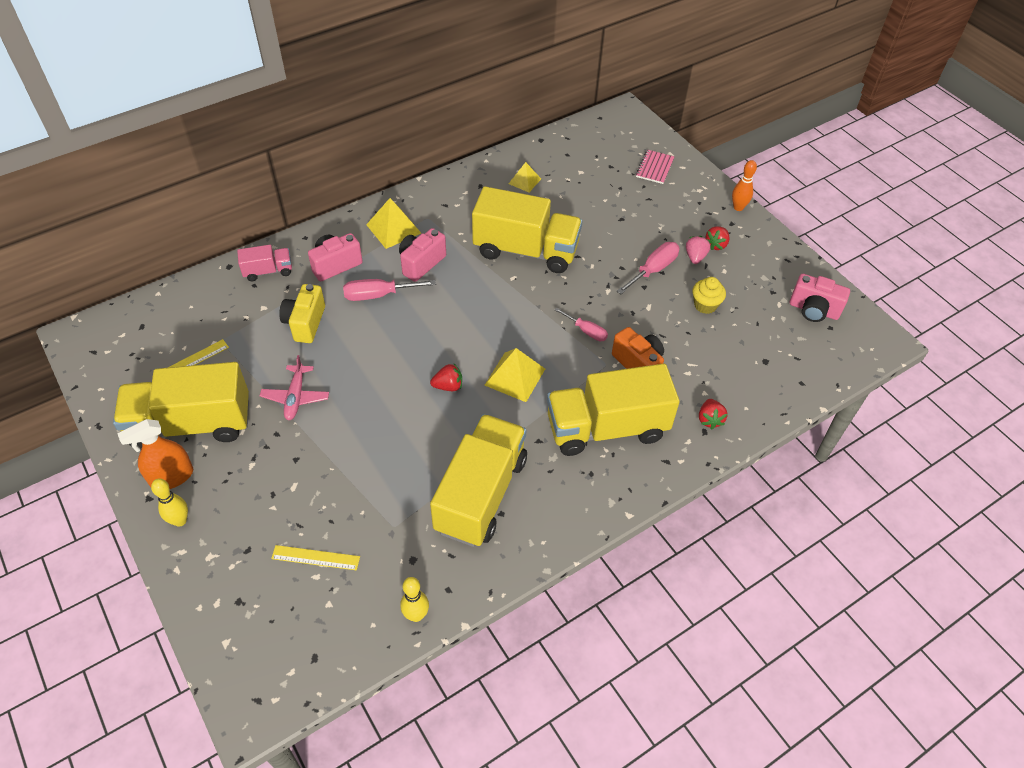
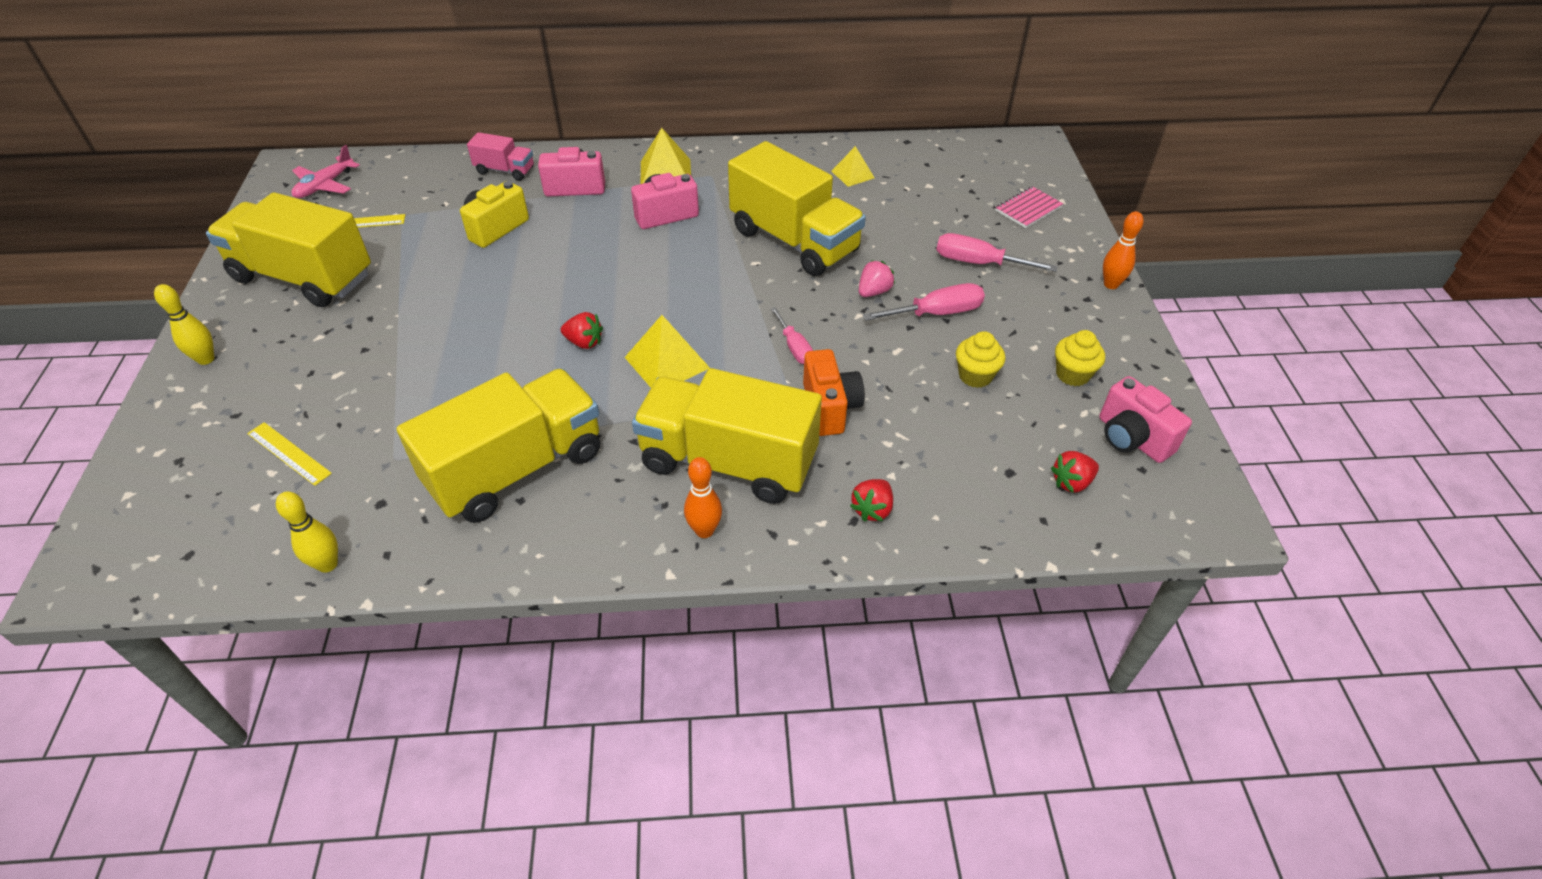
camera: 30 degrees right, 5 degrees down
orange spray bottle [117,419,193,489] -> none
pink plane [260,355,329,420] -> pink plane moved to [291,145,360,198]
pink screwdriver [343,279,436,301] -> pink screwdriver moved to [936,233,1058,272]
pink strawberry [686,236,711,264] -> pink strawberry moved to [859,260,895,297]
red strawberry [705,226,730,250] -> red strawberry moved to [1051,451,1099,493]
none -> orange bowling pin [684,457,722,538]
none -> yellow cupcake [1055,330,1105,386]

